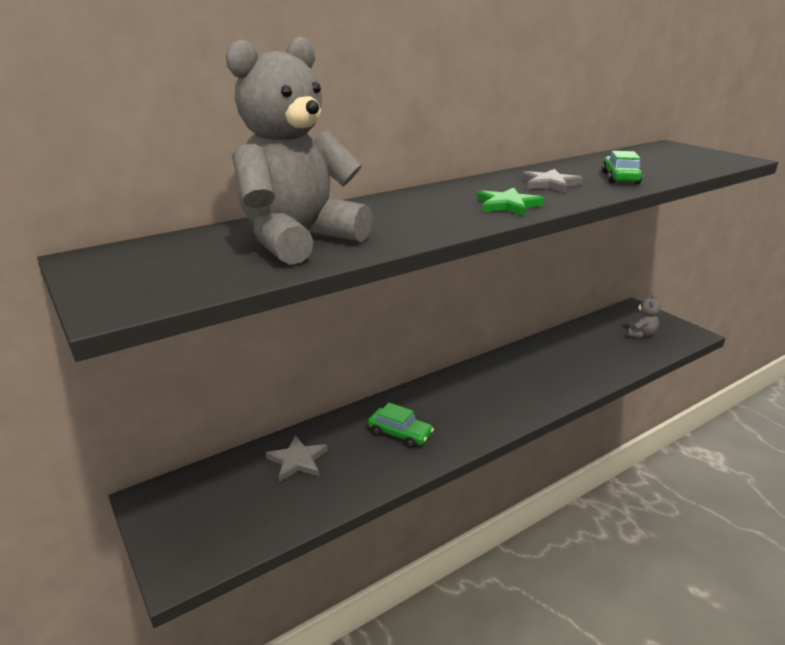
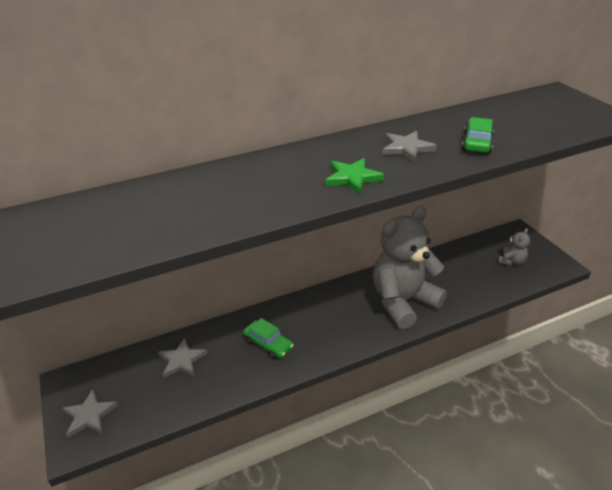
camera: 10 degrees right, 10 degrees up
grey teddy bear [226,37,373,265] -> grey teddy bear moved to [373,206,447,329]
none -> grey star [62,389,118,438]

